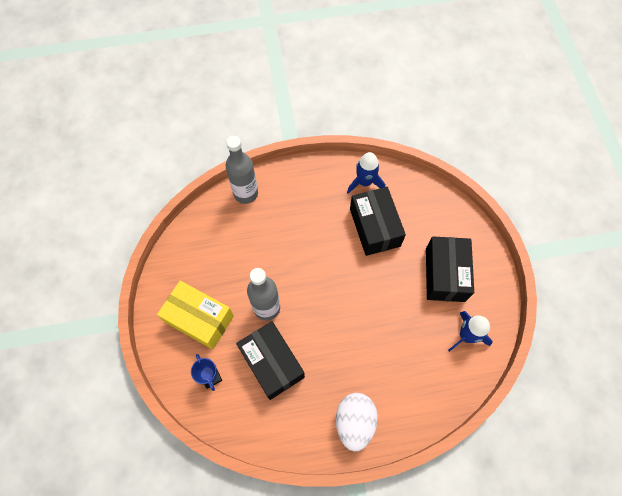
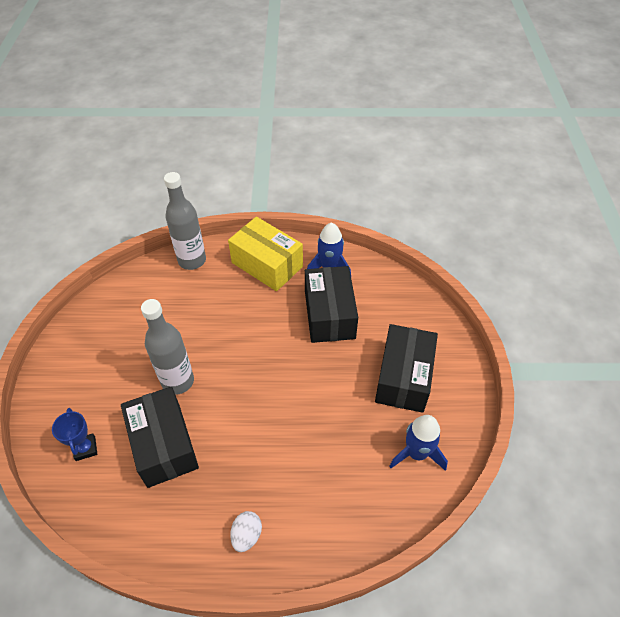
camera: 10 degrees right, 15 degrees down
yellow box [157,281,234,350] -> yellow box moved to [228,217,303,291]
white egg [336,393,378,451] -> white egg [230,511,262,552], size x0.54

